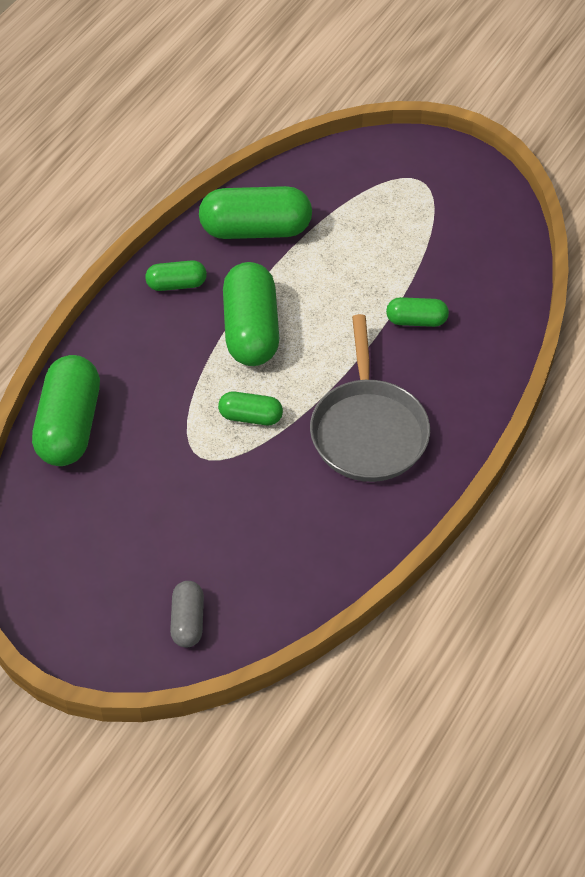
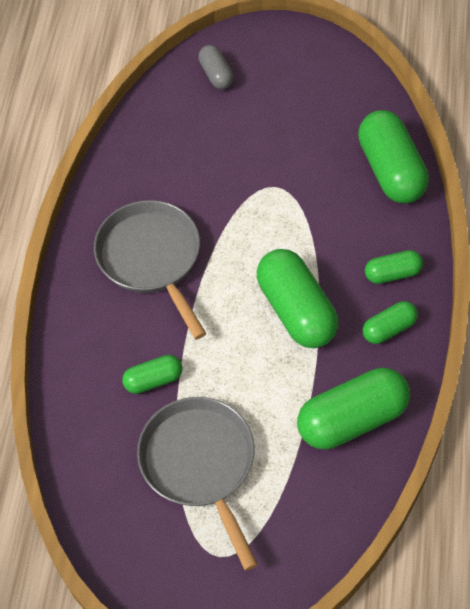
camera: 160 degrees right, 5 degrees up
green capsule [218,392,283,425] -> green capsule moved to [365,250,423,284]
none -> grey pan [137,397,258,571]

